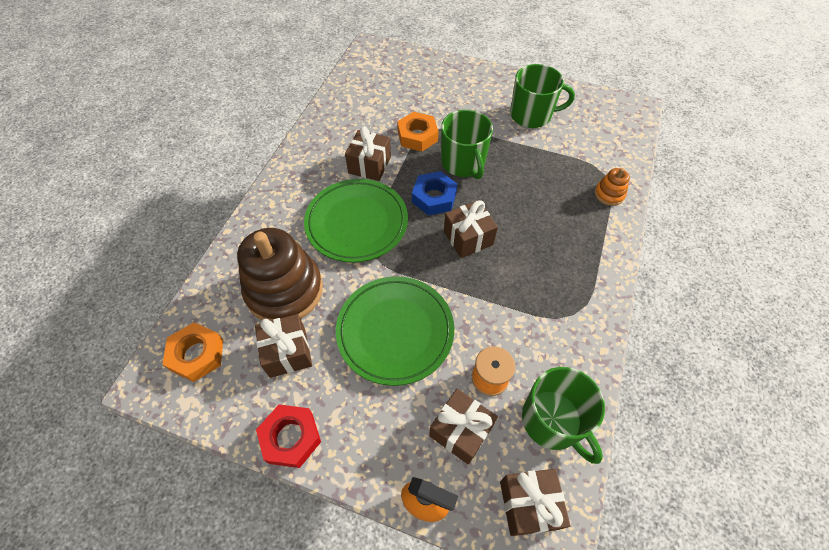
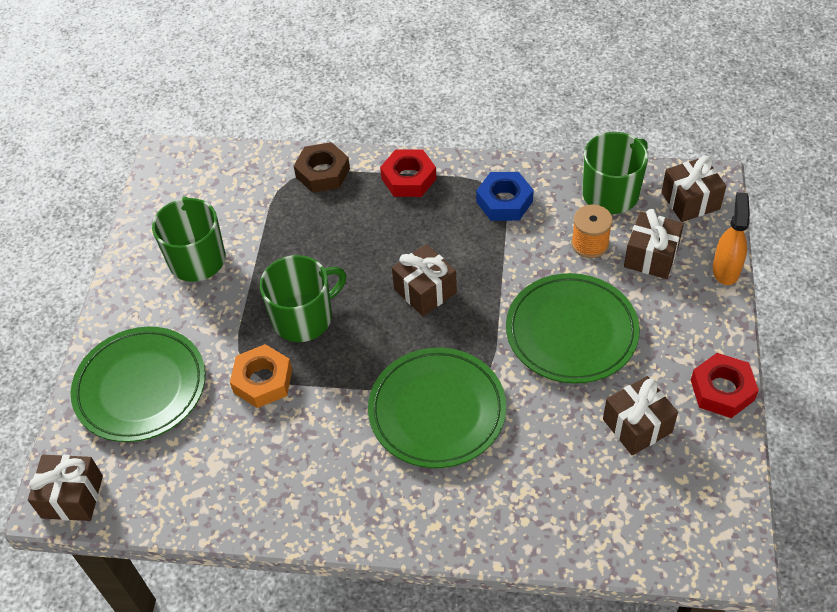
camera: 100 degrees left, 5 degrees down
orange nut [162,322,223,382] -> none
brown stacking toy [237,228,323,321] -> none
brown gift [345,126,391,181] -> brown gift moved to [28,455,103,521]
blue nut [412,171,457,216] -> blue nut moved to [476,172,534,221]
orange stacking toy [595,168,630,206] -> brown nut [294,142,350,193]
none -> green plate [71,327,205,442]
none -> red nut [380,149,437,197]

